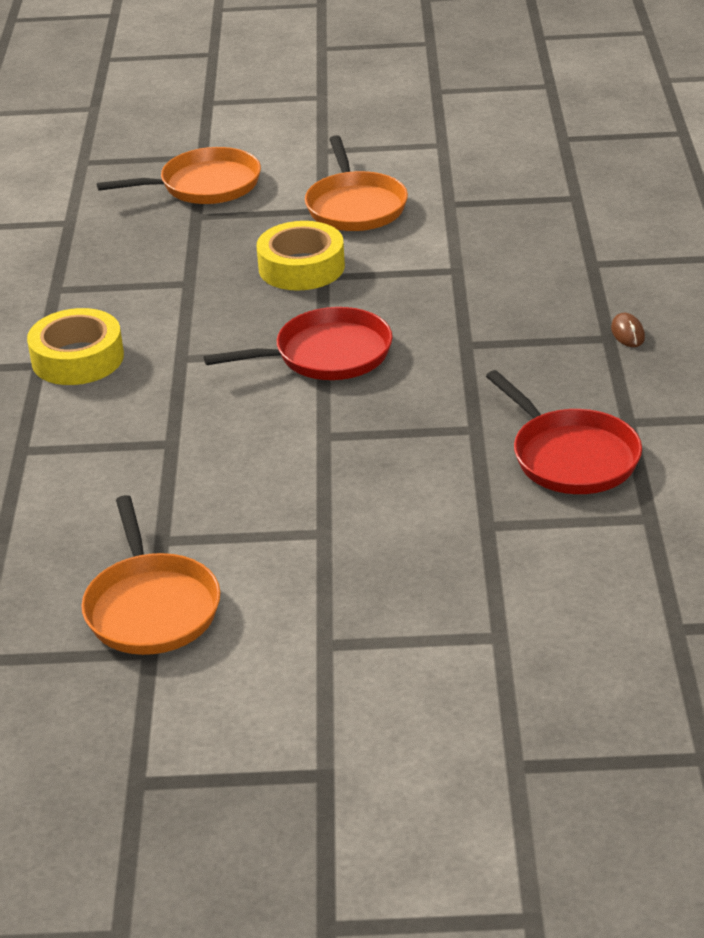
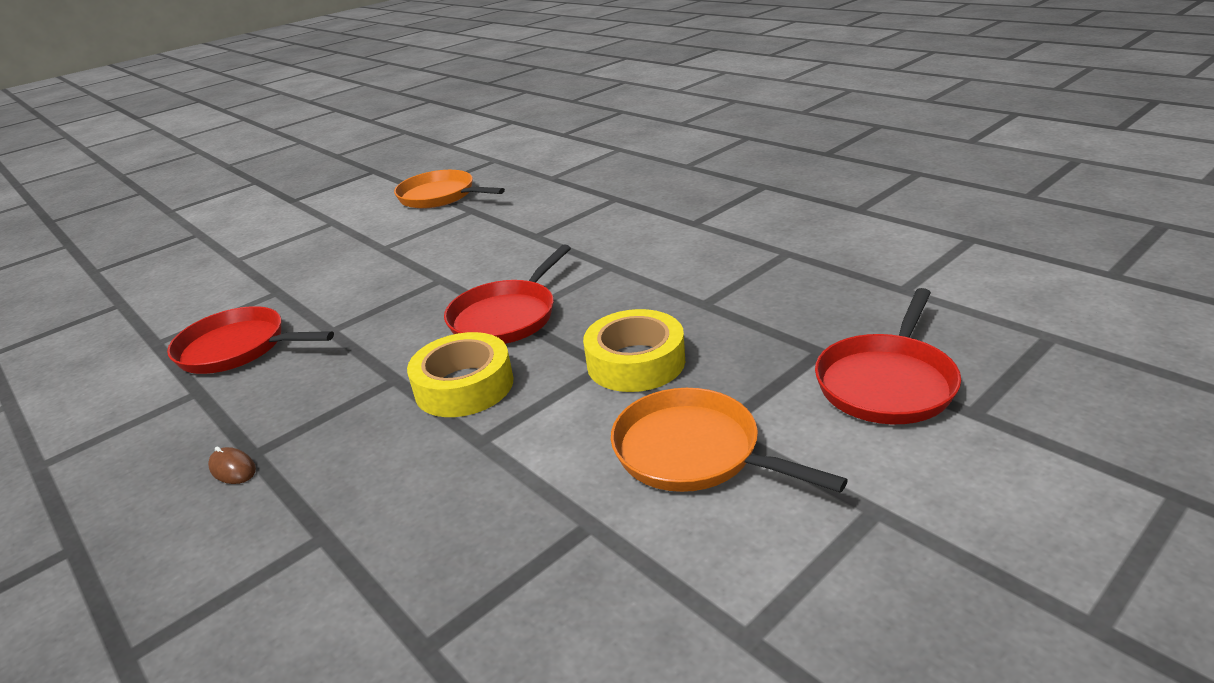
camera: 140 degrees right, 5 degrees down
yellow tape [27,308,124,385] -> yellow tape moved to [407,332,513,417]
orange pan [97,147,261,204] -> red pan [815,288,961,424]

